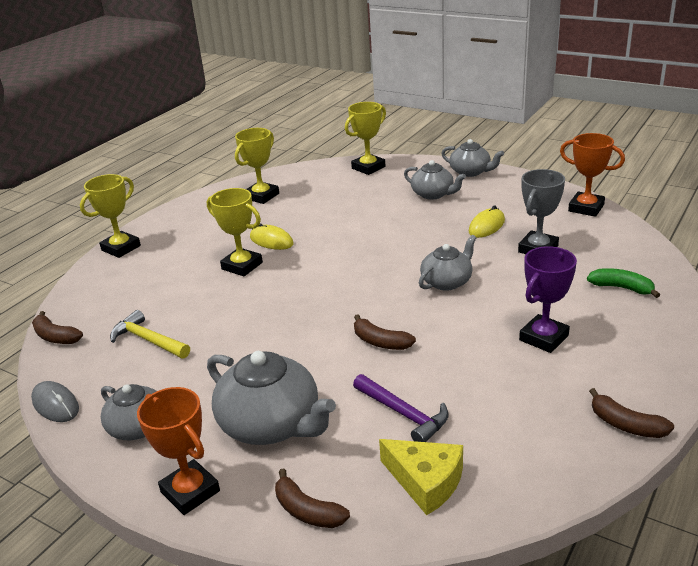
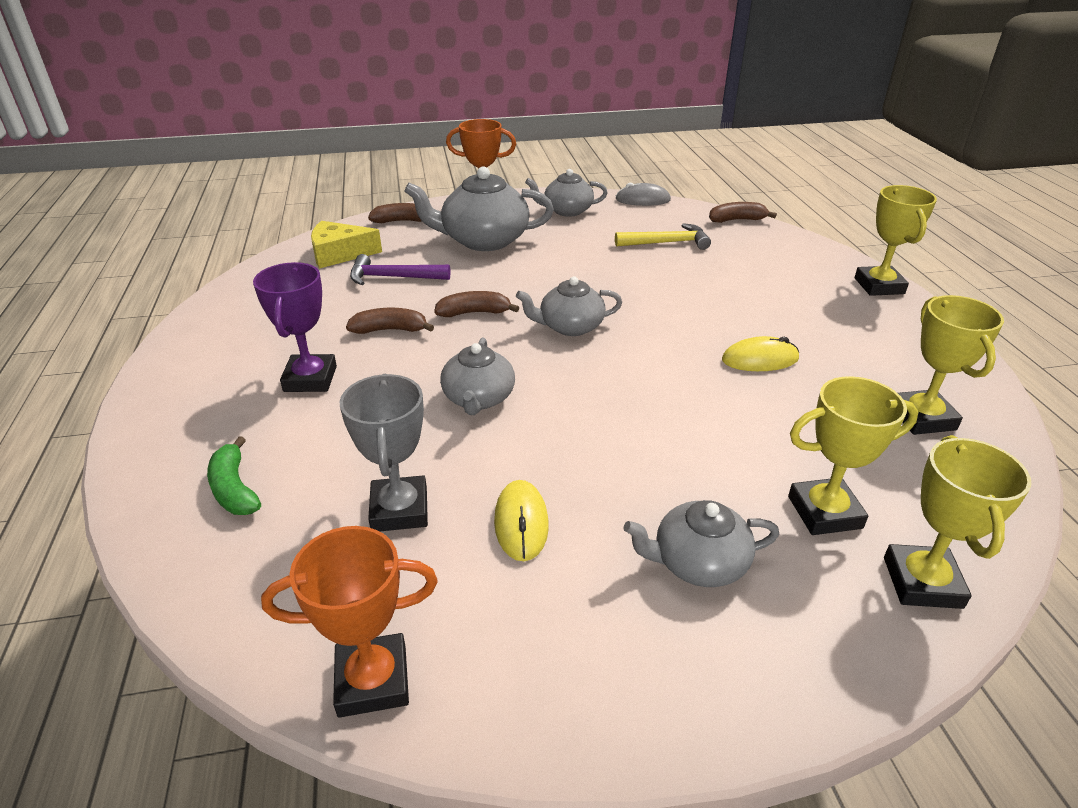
camera: 135 degrees right, 5 degrees up
yellow trophy [207,188,263,276] -> yellow trophy moved to [788,376,918,535]
grey teapot [441,139,504,177] -> grey teapot moved to [516,276,622,336]
green banana [587,268,660,298] -> green banana turned 75 degrees clockwise [207,436,261,515]
brown banana [589,388,674,438] -> brown banana moved to [346,308,434,334]

